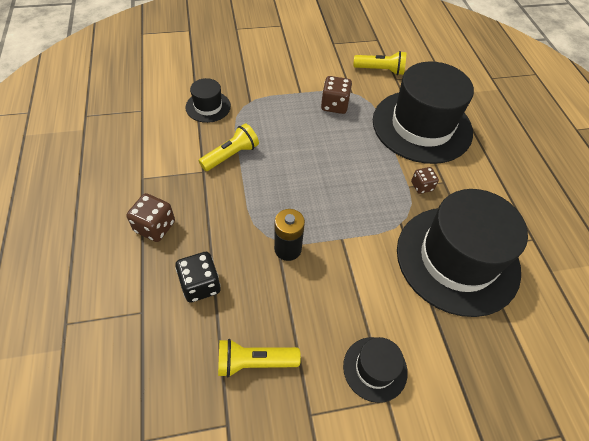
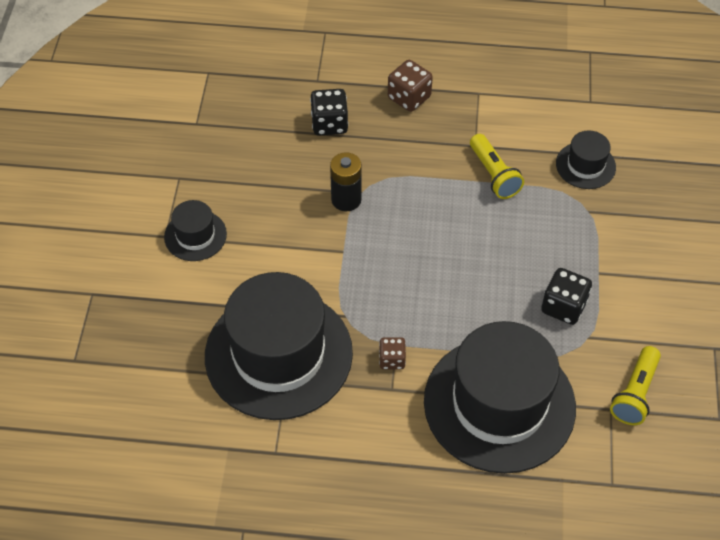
camera: 110 degrees right, 0 degrees up
yellow flashlight [218,339,301,377] -> none
brown dice [321,76,352,114] -> black dice [541,268,592,325]

